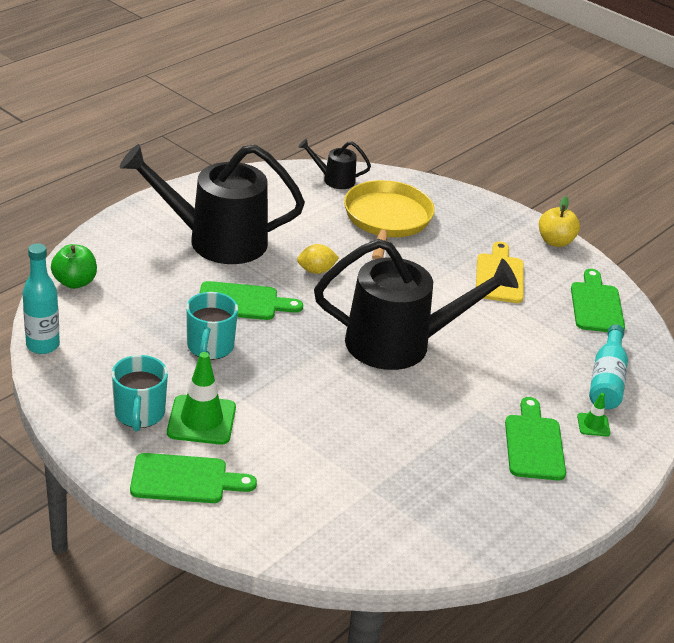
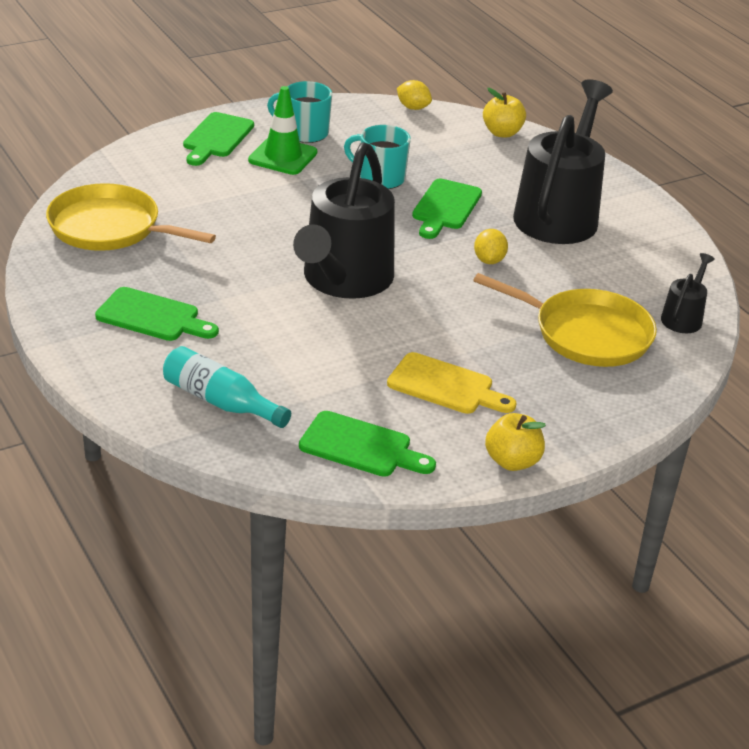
camera: 110 degrees right, 0 degrees up
turquoise bottle [22,243,60,354] -> yellow lemon [397,80,432,110]
green apple [51,244,97,289] -> yellow apple [483,88,526,138]
green traffic cone [577,393,610,436] -> none
none -> yellow pan [46,183,216,251]

